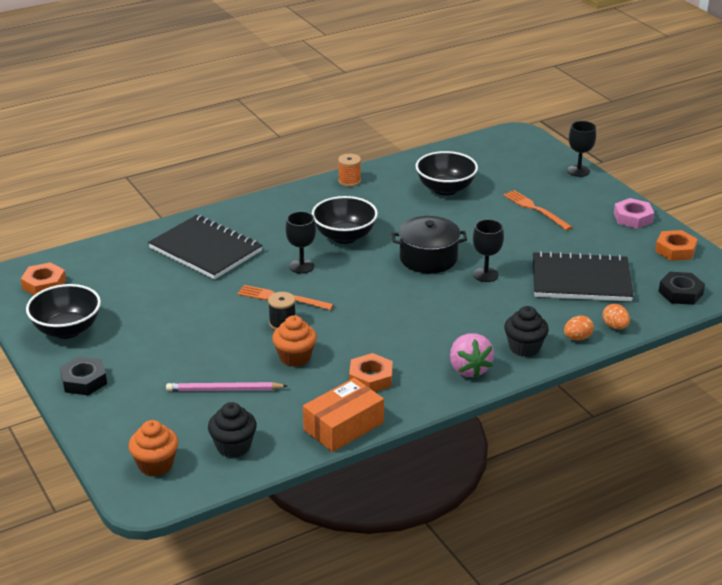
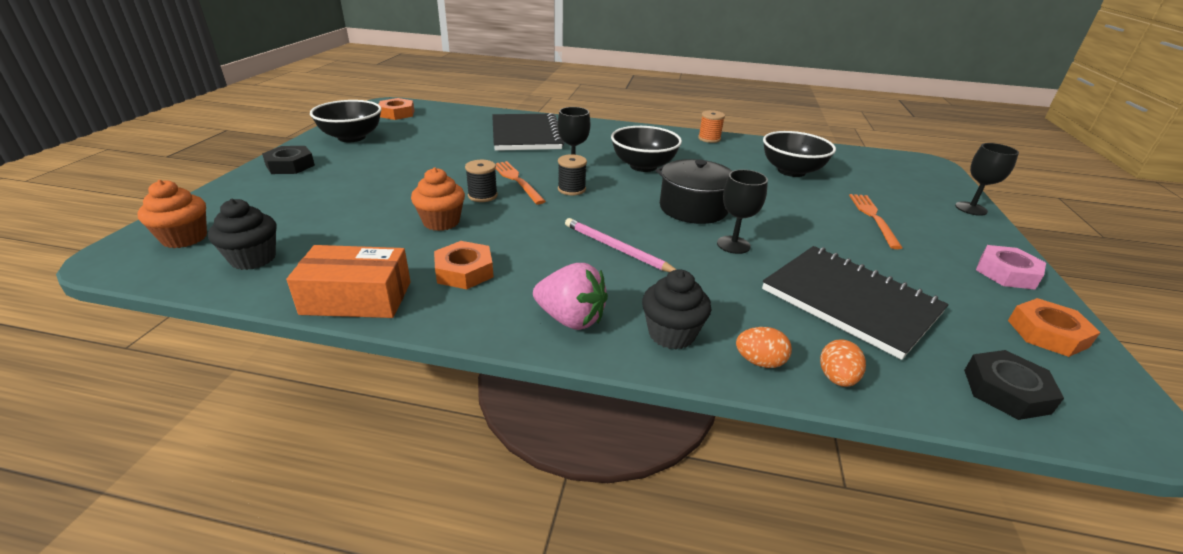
camera: 40 degrees right, 0 degrees up
pink pencil [166,382,287,391] -> pink pencil moved to [565,218,677,272]
pink strawberry [450,333,494,378] -> pink strawberry turned 90 degrees counterclockwise [533,263,608,330]
none -> black spool [558,154,587,196]

